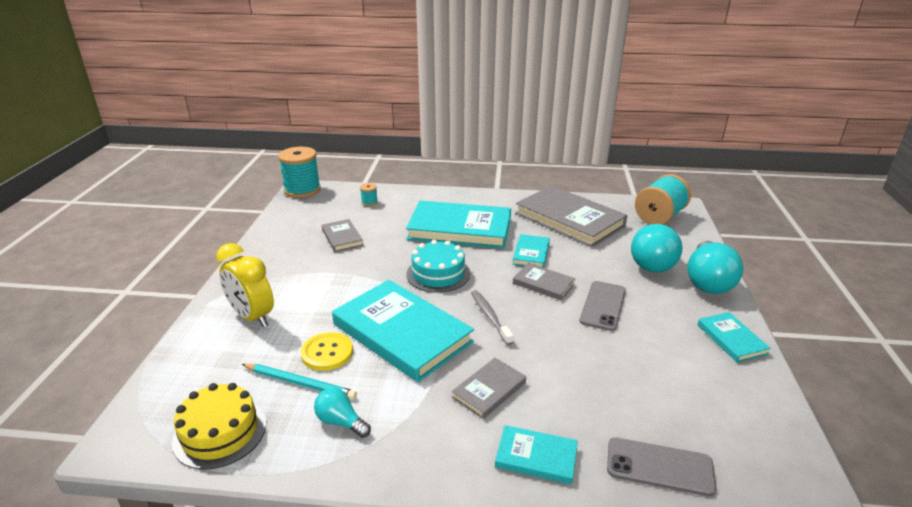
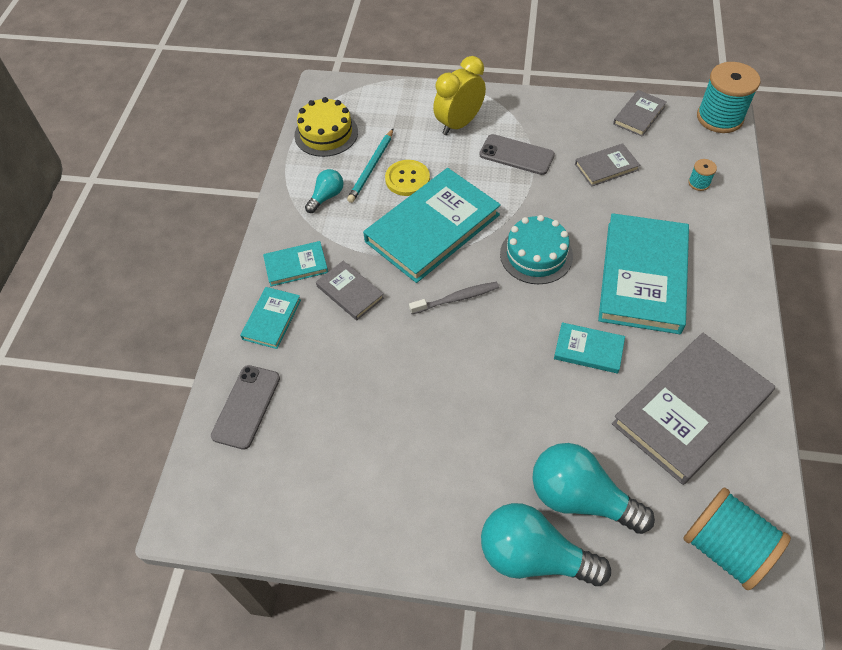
camera: 95 degrees right, 25 degrees up
grey book [513,263,575,300] -> grey book moved to [613,90,667,136]
grey phone [580,281,626,331] -> grey phone moved to [479,134,555,175]
turquoise book [697,312,771,363] -> turquoise book moved to [263,241,328,287]

